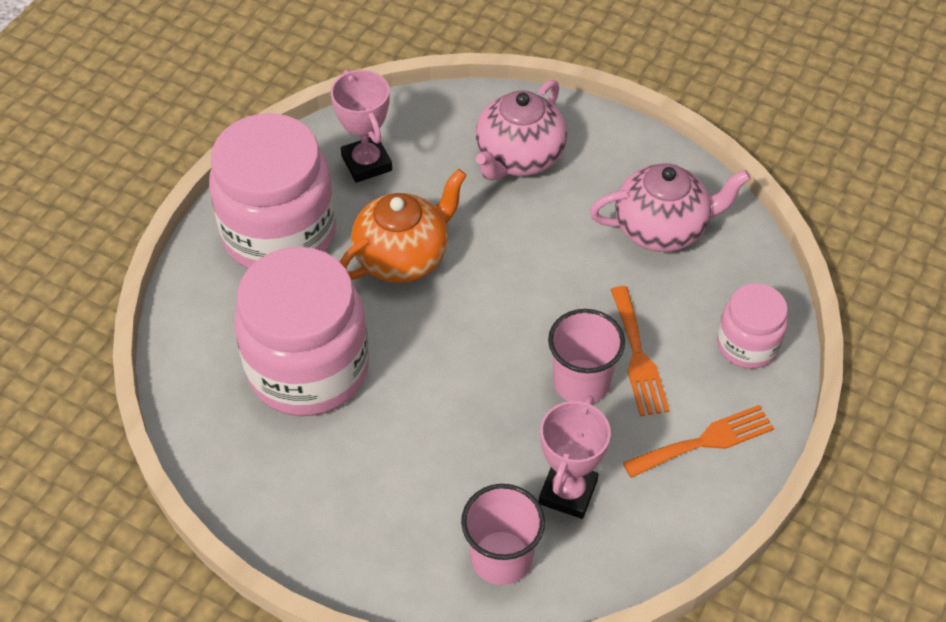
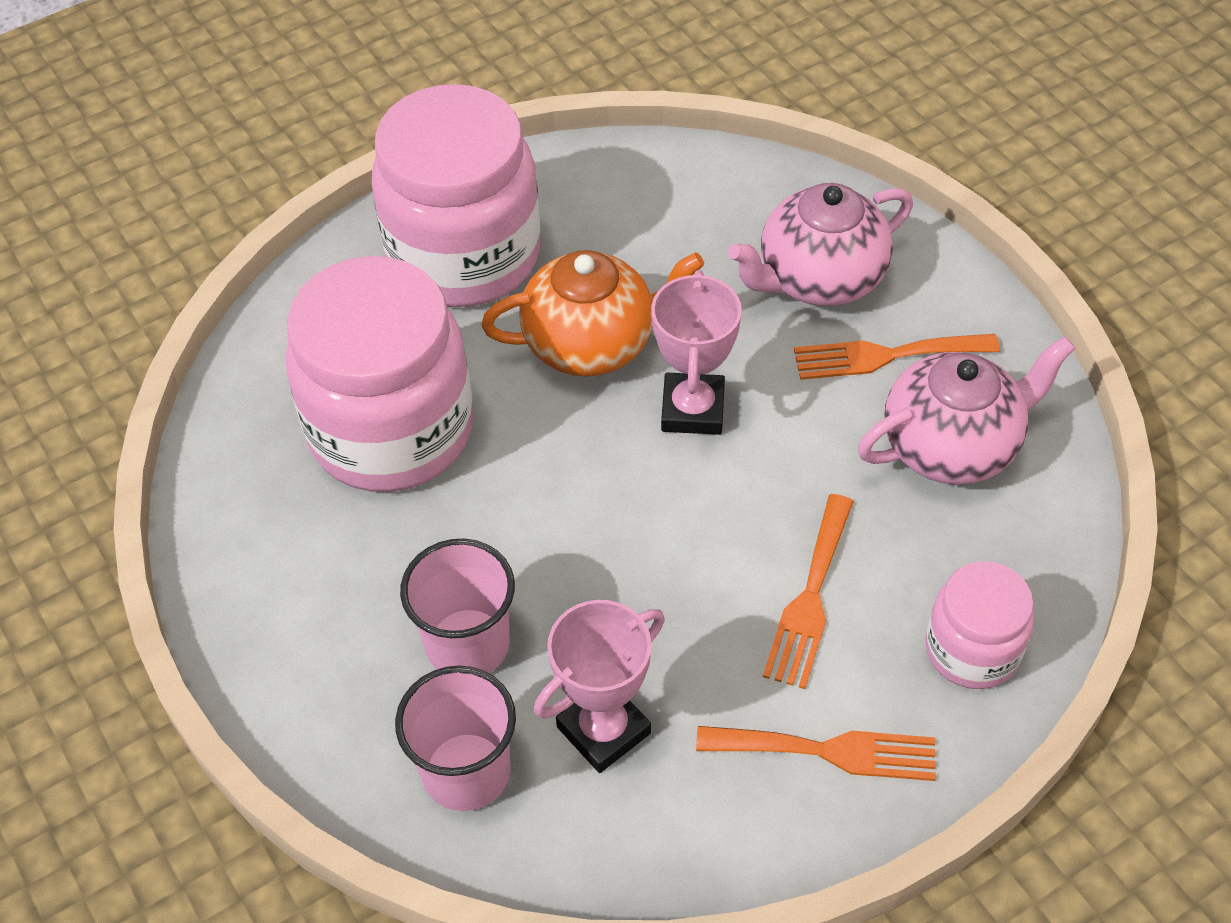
camera: 30 degrees right, 0 degrees up
pink trophy [331,70,392,183] -> pink trophy moved to [651,270,742,435]
pink cup [548,309,625,403] -> pink cup moved to [400,539,515,673]
pink teapot [590,164,751,252] -> pink teapot turned 45 degrees counterclockwise [858,336,1075,485]
none -> orange fork [794,334,1000,380]

